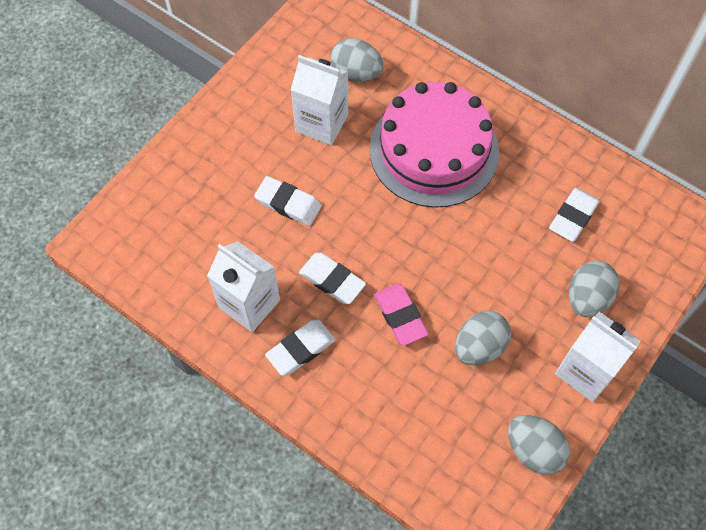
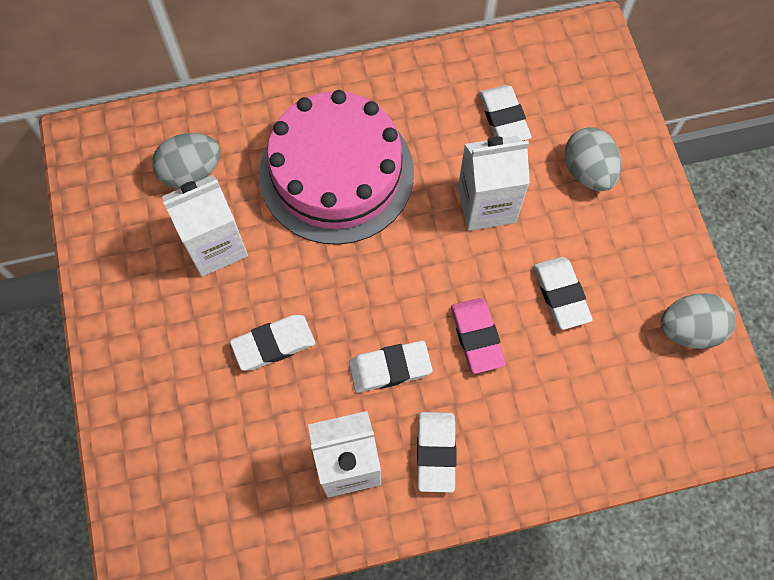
camera: 50 degrees left, 5 degrees up
pink eraser [374,284,428,346] -> pink eraser turned 60 degrees clockwise [451,298,506,374]
grey egg [455,311,511,366] -> white eraser [534,257,593,330]
white carton [555,312,641,402] -> white carton moved to [458,136,530,231]

